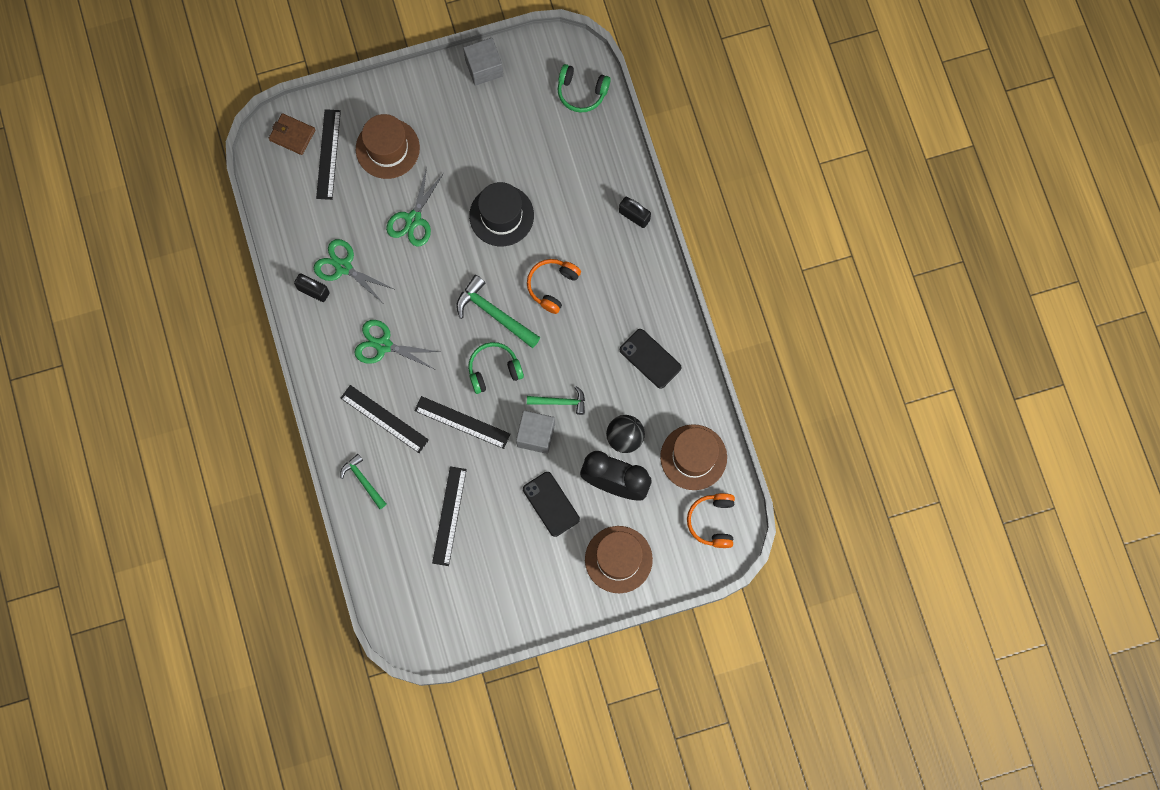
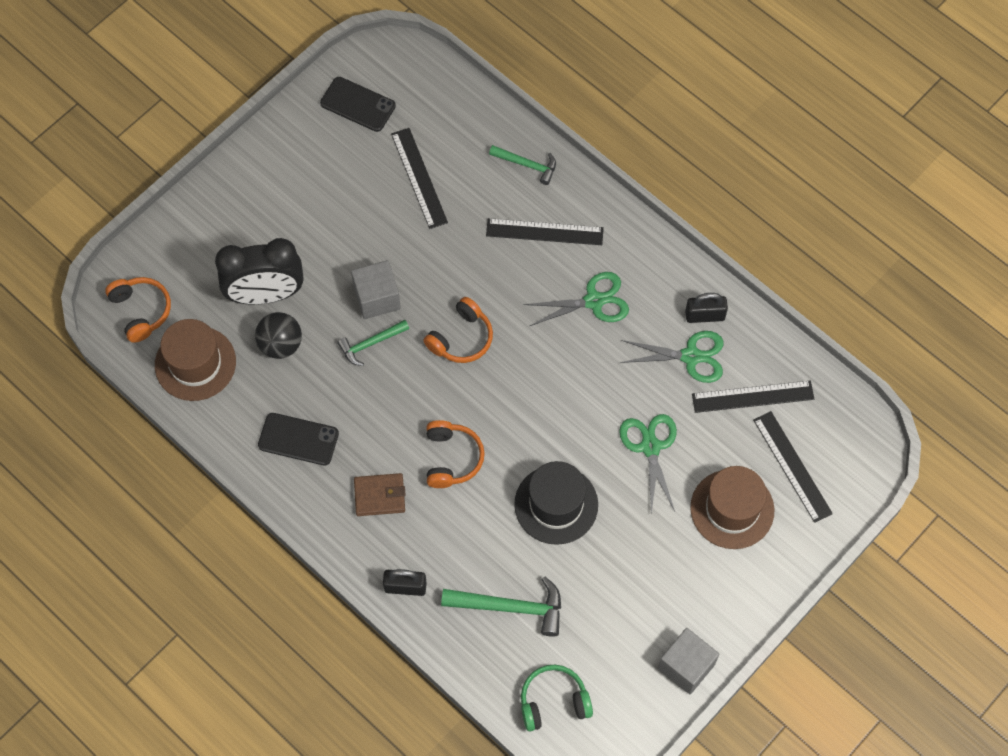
camera: 150 degrees right, 10 degrees down
brown wallet [269,113,315,155] -> brown wallet moved to [354,473,405,516]
black ruler [414,396,510,449] -> black ruler moved to [692,380,814,413]
green hammer [456,275,540,348] -> green hammer moved to [441,577,561,637]
green headphones [468,342,524,394] -> orange headphones [423,297,493,363]
black phone [523,472,580,537] -> black phone moved to [320,77,396,132]
brown hat [585,526,653,593] -> none

